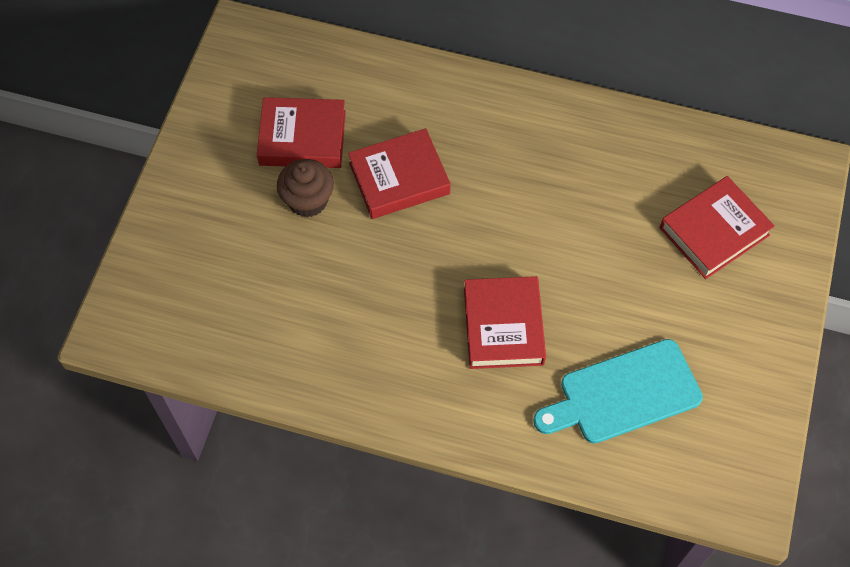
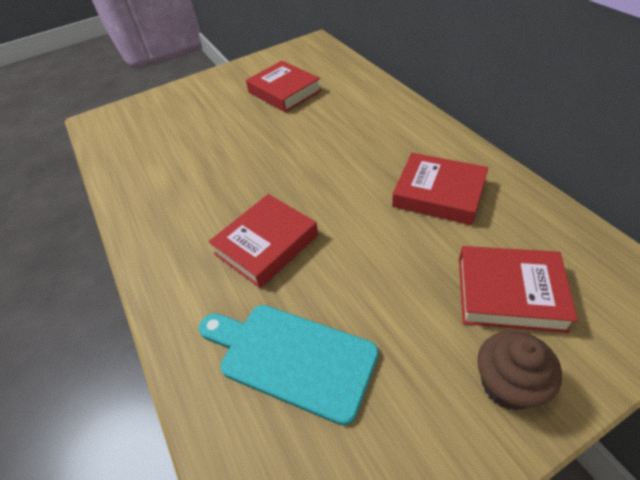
camera: 50 degrees right, 15 degrees down
brown cupcake [277,159,334,217] -> brown cupcake moved to [477,330,562,410]
red book [348,128,451,219] -> red book moved to [392,153,488,225]

